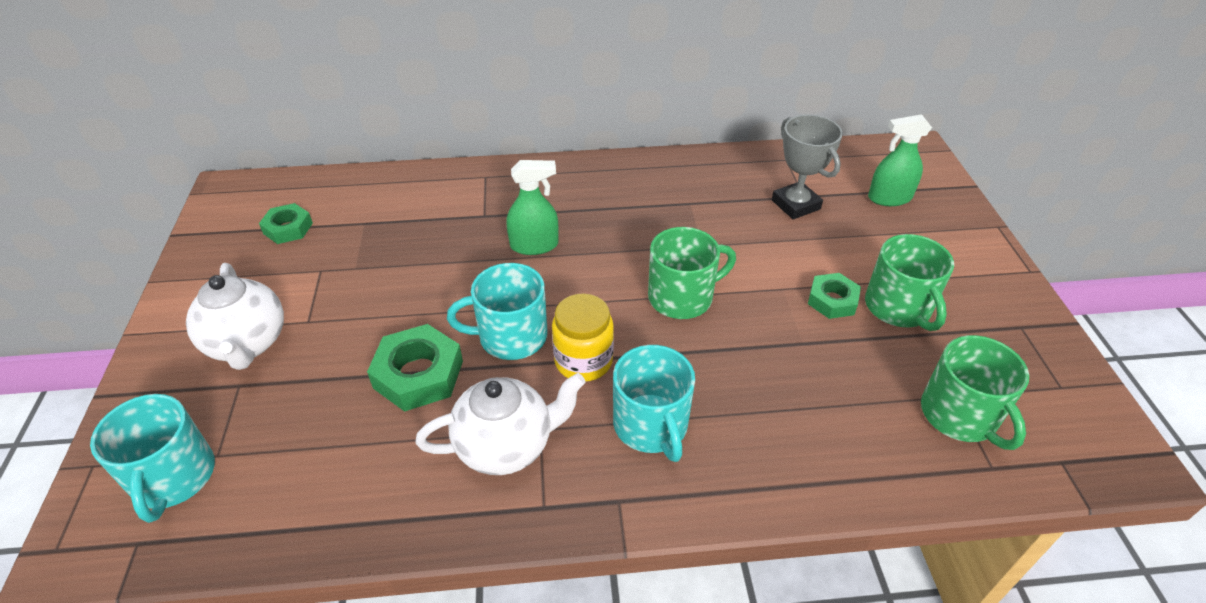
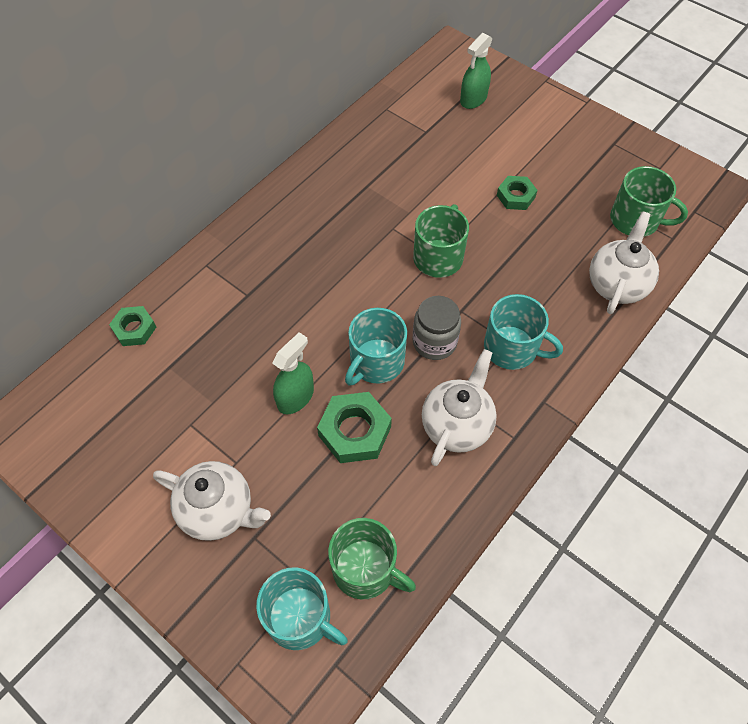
camera: 45 degrees left, 15 degrees up
green nut [259,203,313,244] -> green nut moved to [109,306,156,346]
green spray bottle [506,160,559,255] -> green spray bottle moved to [272,332,314,414]
yellow jar [552,294,614,381] -> grey jar [413,296,461,360]
grey trophy [772,115,843,219] -> none
green mug [865,234,954,331] -> green mug moved to [328,518,416,600]
none -> white teapot [589,211,659,314]

